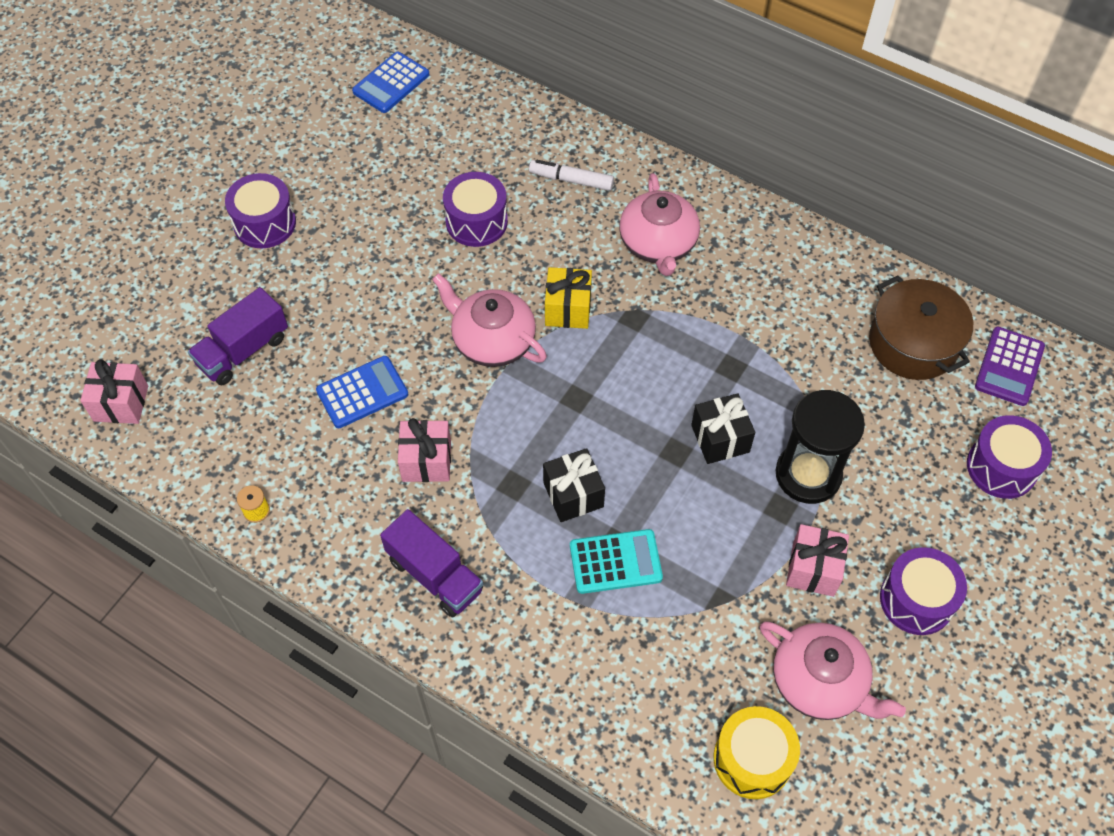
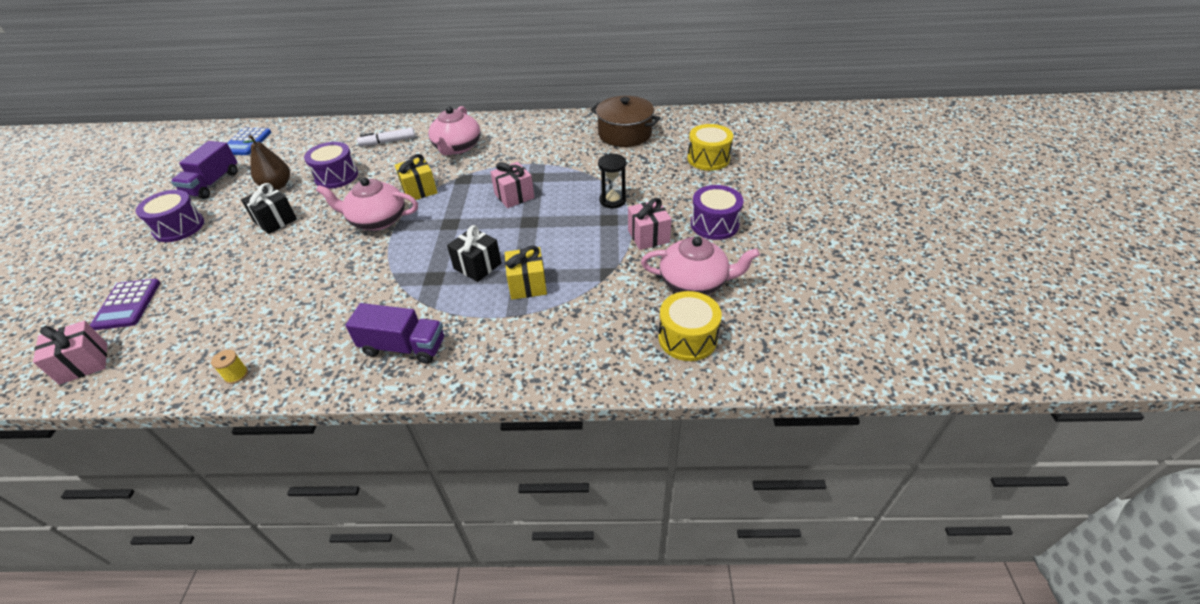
camera: 30 degrees left, 15 degrees down
purple truck [188,287,288,385] -> purple truck moved to [171,141,238,199]
blue calculator [316,356,408,428] -> none
pink gift [398,418,451,482] -> pink gift moved to [490,162,535,208]
turquoise calculator [570,529,663,594] -> yellow gift [505,246,547,300]
pink teapot [620,173,700,276] -> pink teapot turned 45 degrees clockwise [429,106,481,155]
black gift [691,393,755,464] -> black gift moved to [241,183,297,234]
black hourglass [776,390,865,504] -> black hourglass [598,154,626,208], size x0.62
purple drum [967,415,1052,499] -> yellow drum [688,124,733,171]
purple calculator [975,327,1045,406] -> purple calculator moved to [90,279,160,330]
none -> brown pear [243,135,290,190]

